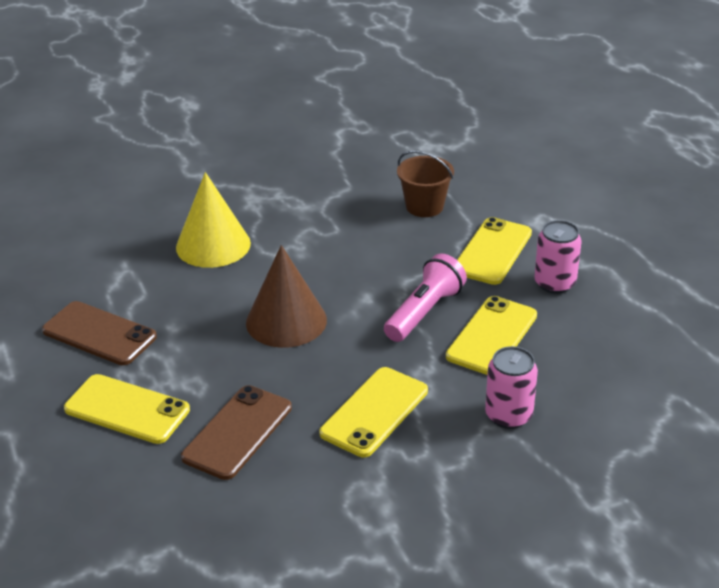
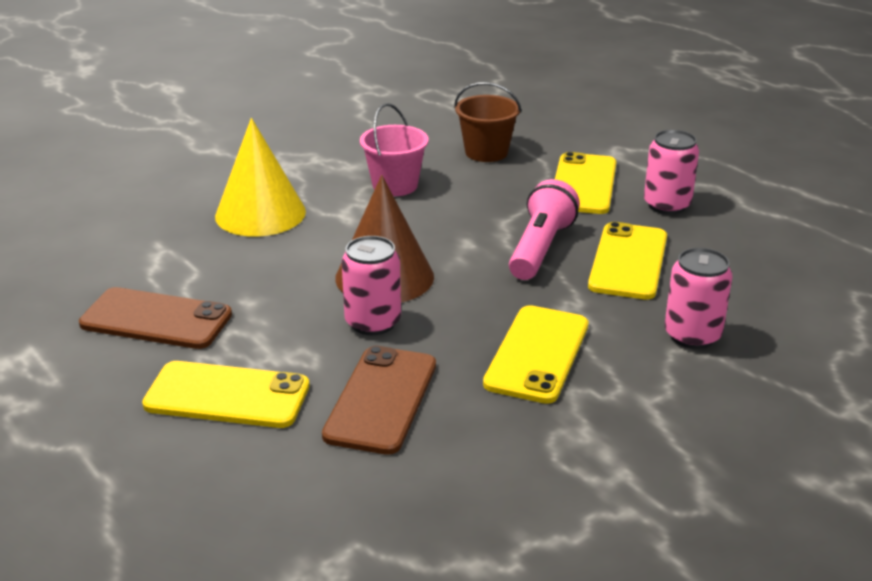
camera: 15 degrees left, 5 degrees down
none -> pink can [341,236,401,335]
none -> pink bucket [360,103,429,196]

